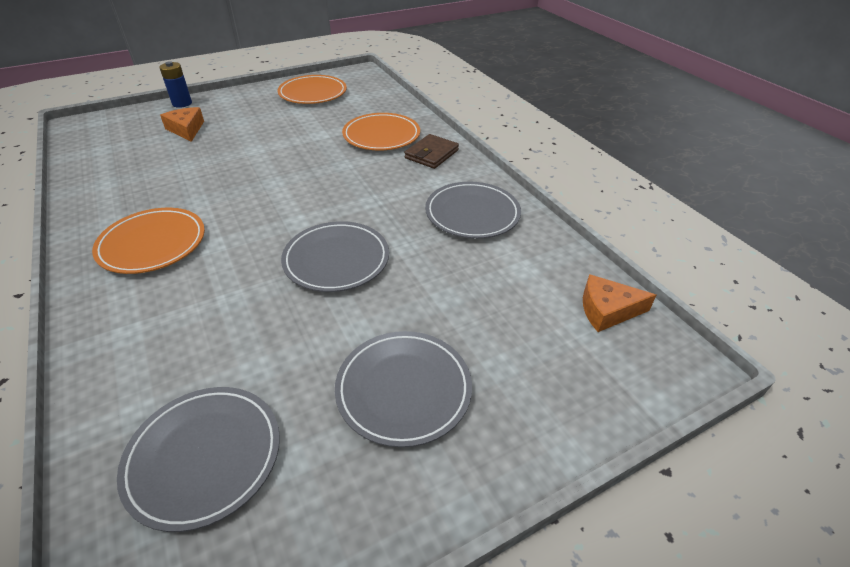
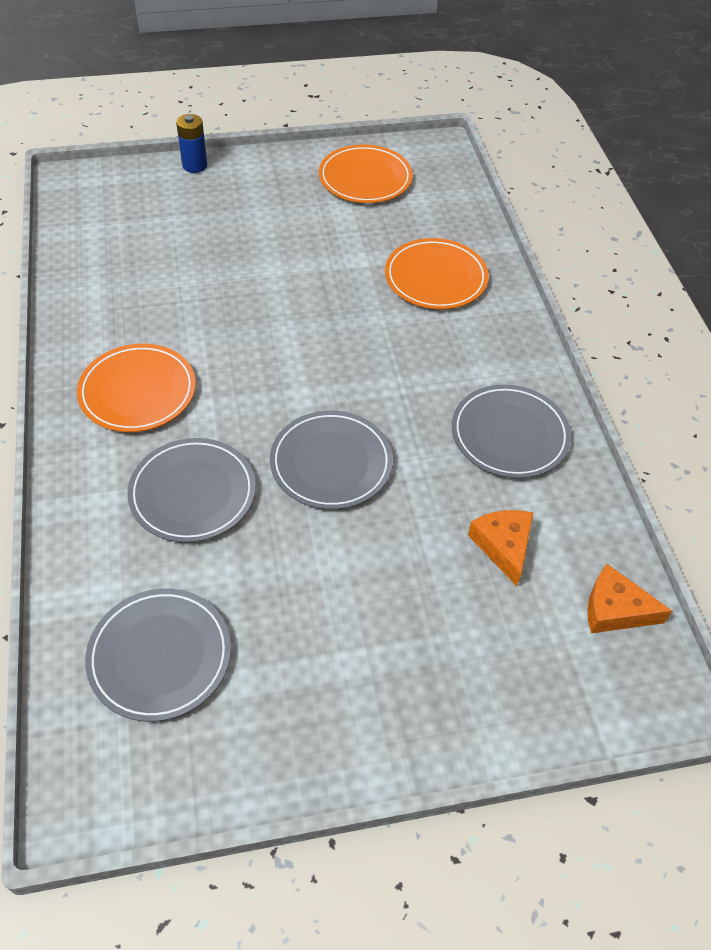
camera: 15 degrees right, 10 degrees up
orange cheese [160,107,204,142] -> orange cheese moved to [468,510,533,586]
grey plate [335,331,472,448] -> grey plate moved to [127,438,256,542]
brown wallet [404,134,459,169] -> none

